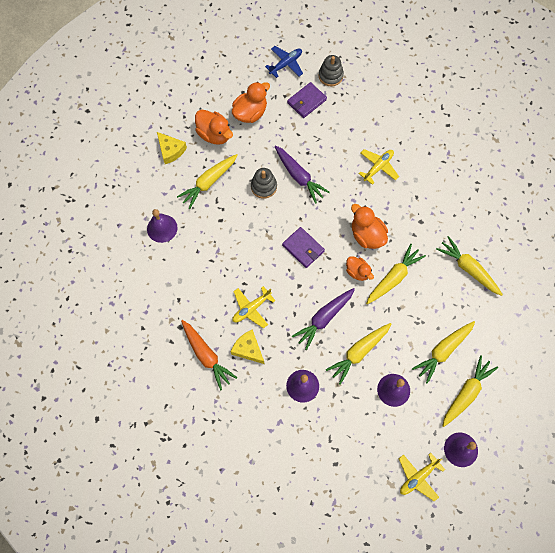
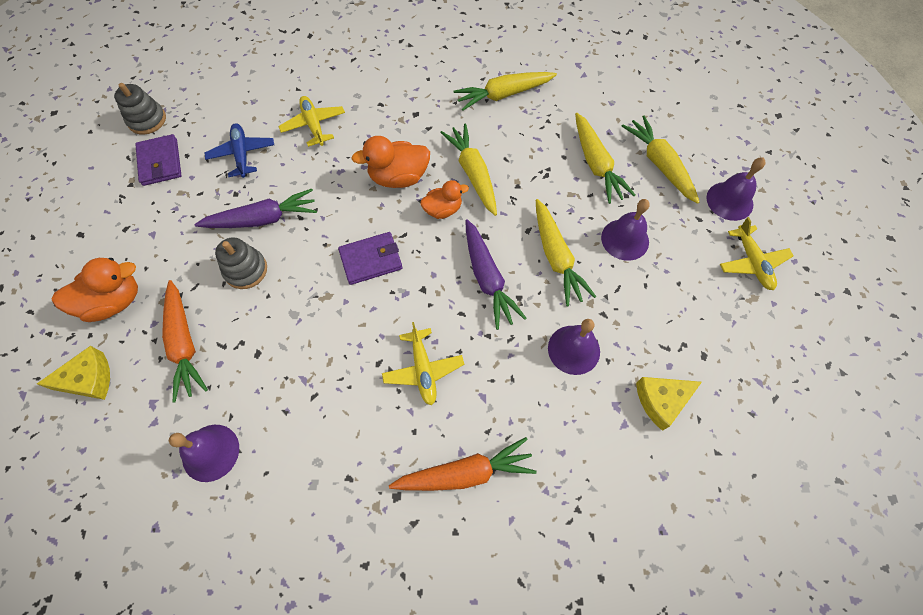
camera: 65 degrees left, 5 degrees down
yellow carrot [177,154,238,209] -> orange carrot [162,280,208,403]
yellow cheese [231,329,264,364] -> yellow cheese moved to [636,377,702,431]
orange duck [232,82,270,123] -> none
blue plane [265,46,303,78] -> blue plane moved to [204,123,274,178]

